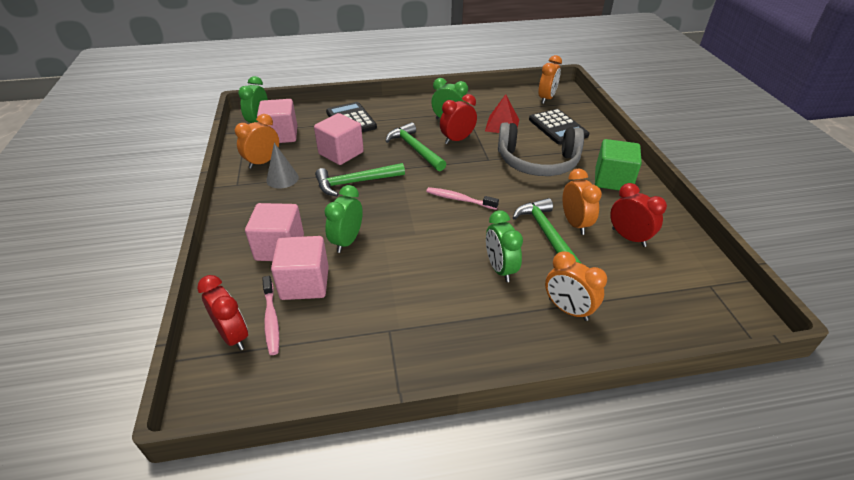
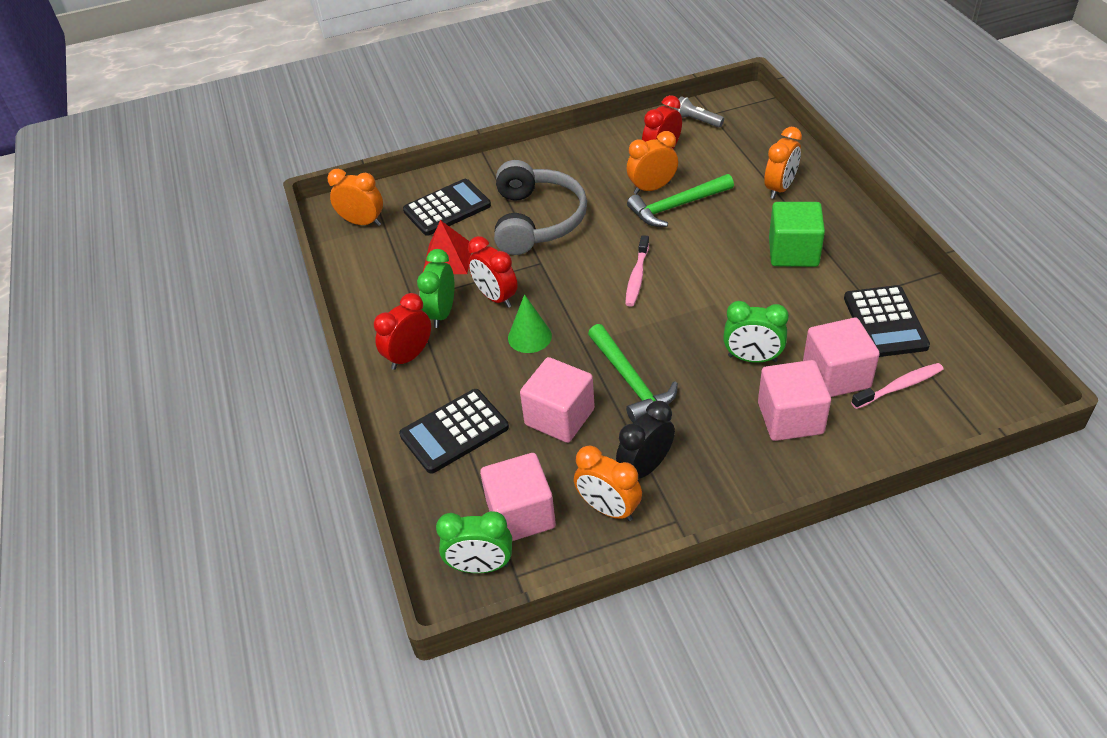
camera: 95 degrees left, 5 degrees up
red clock [197,275,248,350] -> red clock moved to [374,293,431,370]
grey cone [266,143,299,189] -> black clock [616,401,675,478]
green hammer [386,122,446,171] -> green cone [508,294,552,353]
green clock [486,210,523,282] -> none
green cube [595,139,642,190] -> green cube moved to [769,202,825,267]
none -> grey flashlight [674,96,724,128]
none -> black calculator [844,285,930,357]

